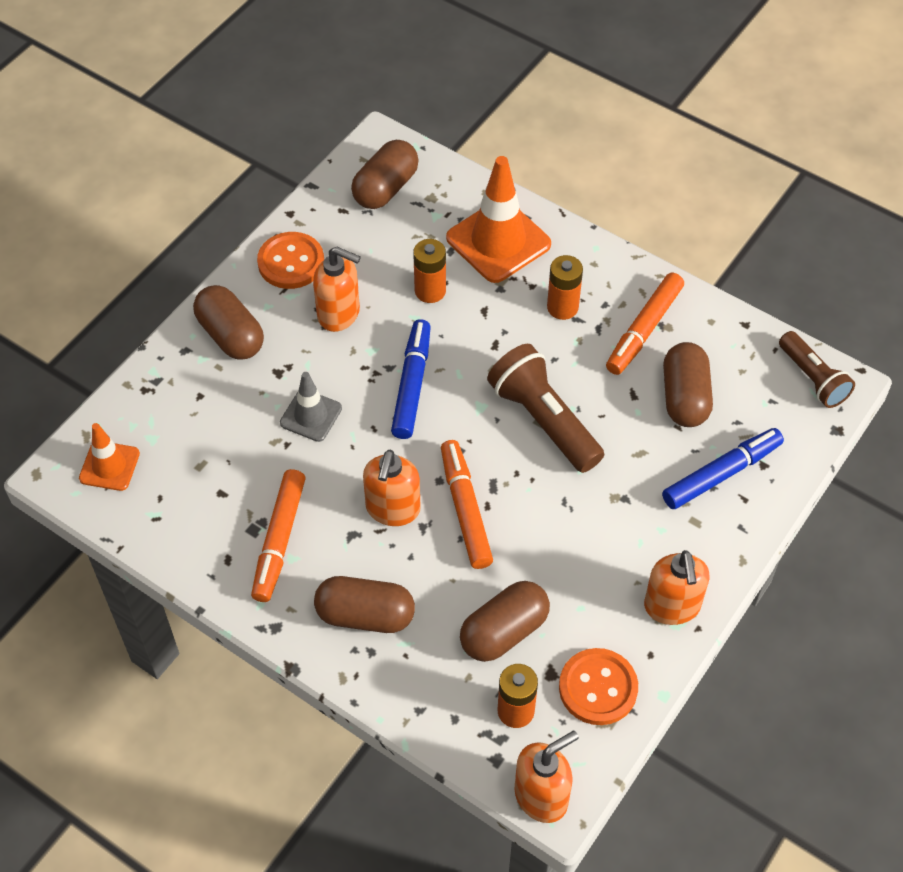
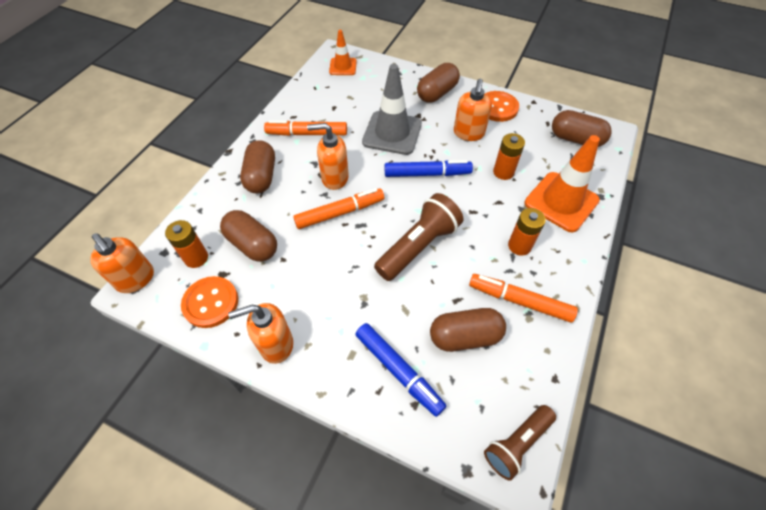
camera: 80 degrees right, 0 degrees up
grey traffic cone [280,372,342,442] -> grey traffic cone [362,64,422,155], size x1.76

